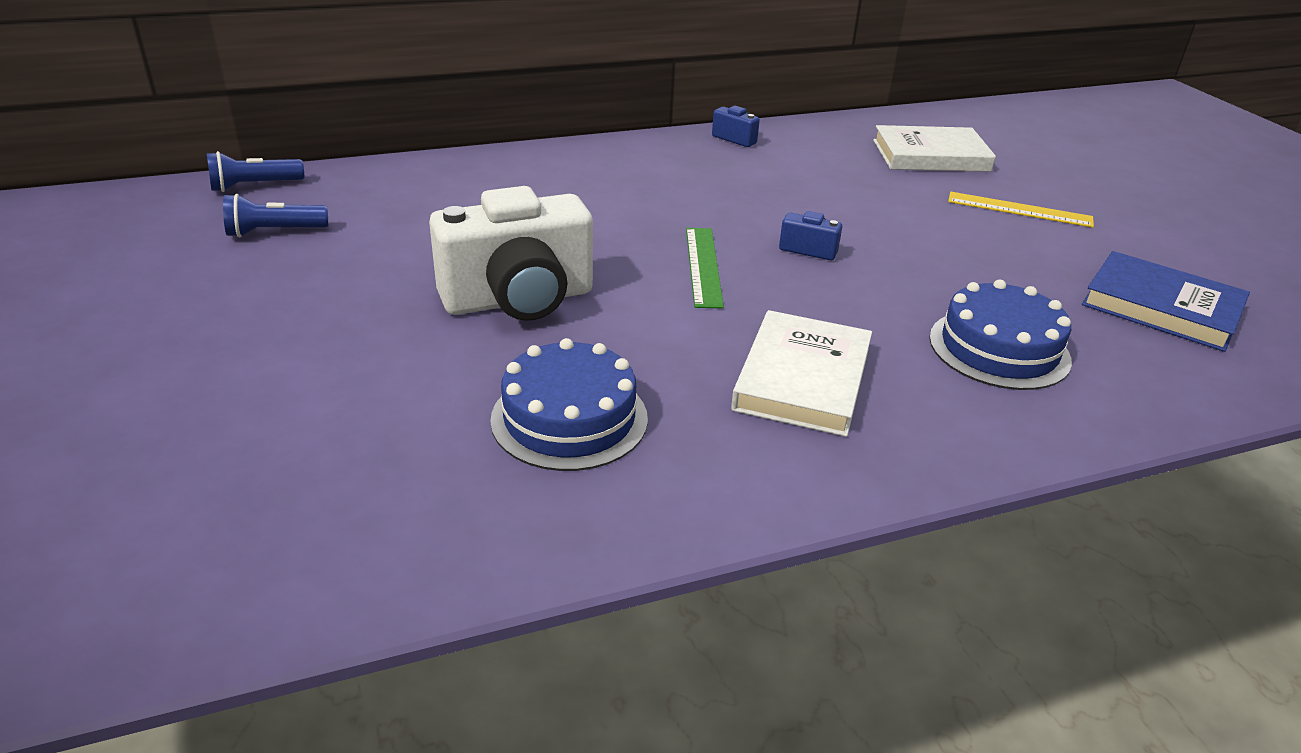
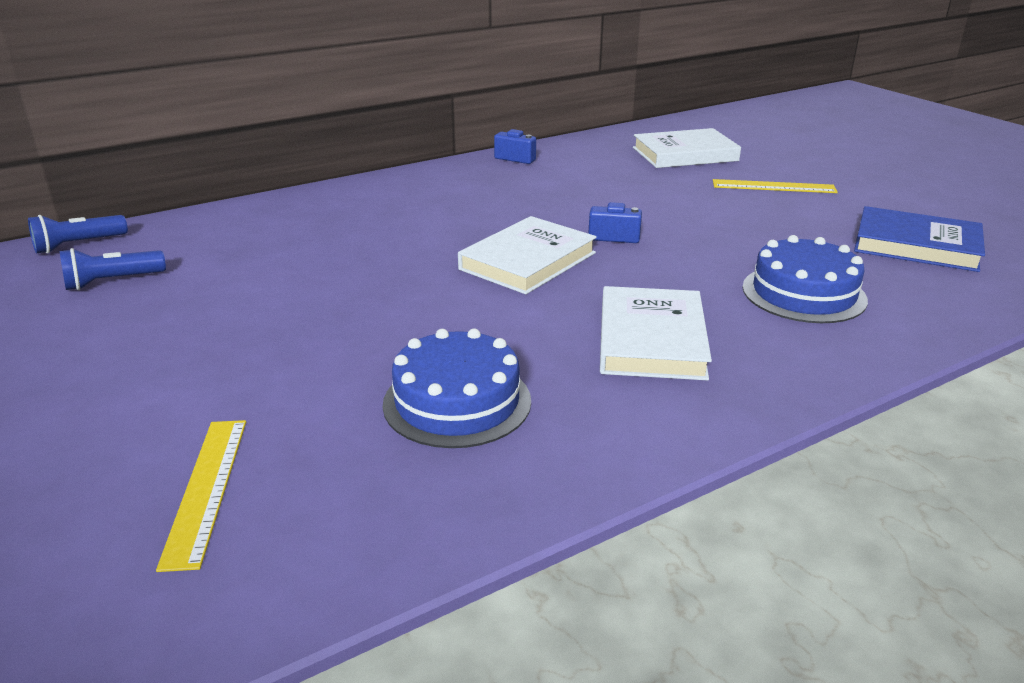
camera: 10 degrees left, 5 degrees down
white camera [429,186,593,321] -> none
green ruler [686,228,724,309] -> white book [458,216,597,294]
none -> yellow ruler [156,420,246,572]

